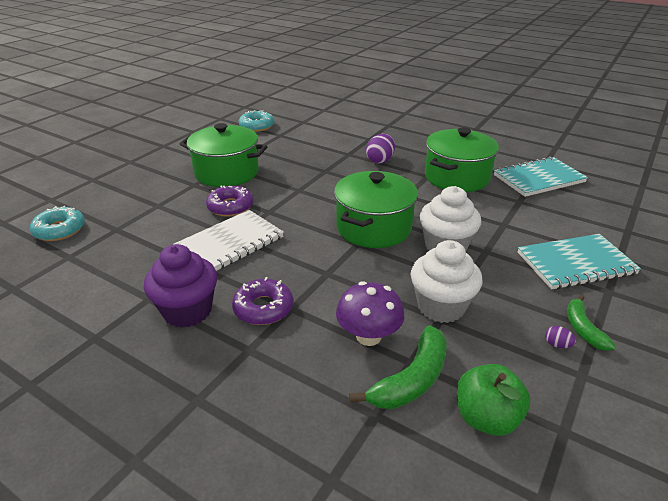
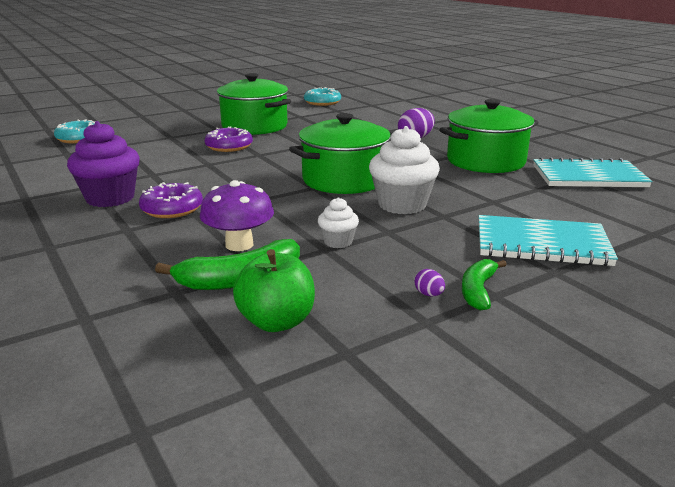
camera: 25 degrees right, 10 degrees down
white notebook [173,210,284,271] -> none
white cupcake [411,240,483,323] -> white cupcake [318,197,359,248], size x0.52

